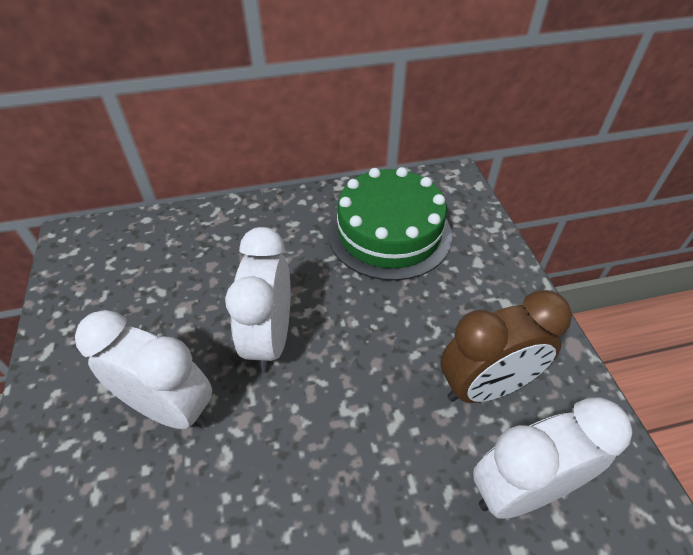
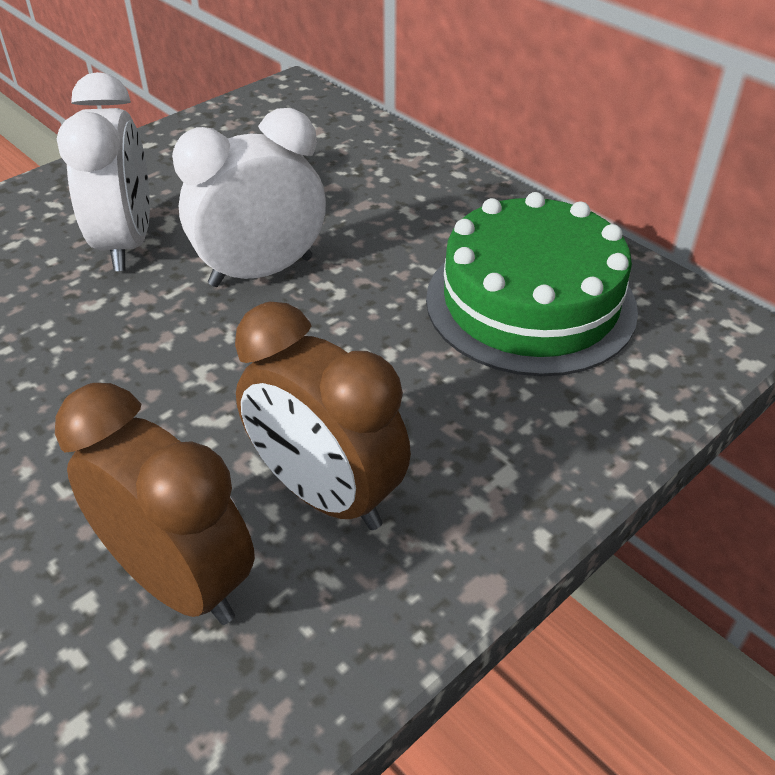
camera: 60 degrees right, 5 degrees down
white clock [473,397,632,519] -> brown clock [55,383,255,625]

